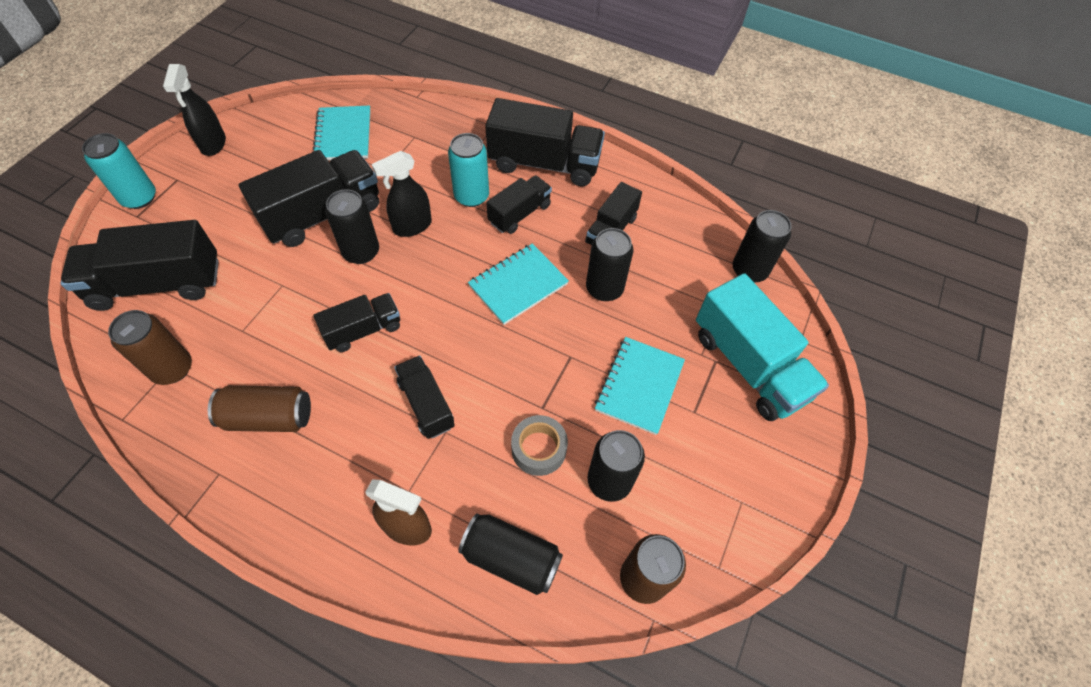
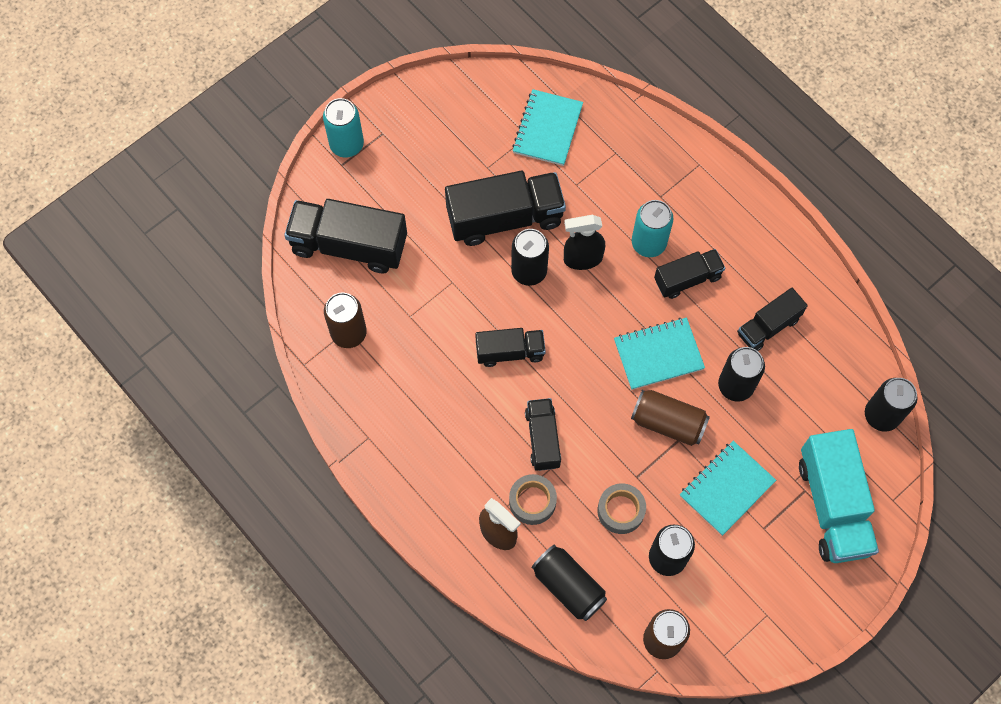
camera: 25 degrees right, 10 degrees up
black spray bottle [163,64,226,156] -> none
brown can [208,385,311,432] -> brown can moved to [631,390,710,446]
black truck [485,98,605,186] -> none
none -> grey tape [509,474,557,525]

